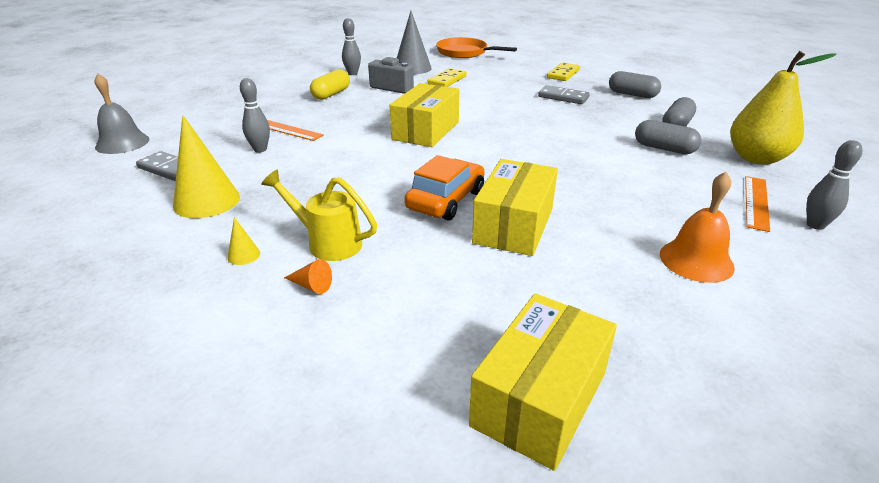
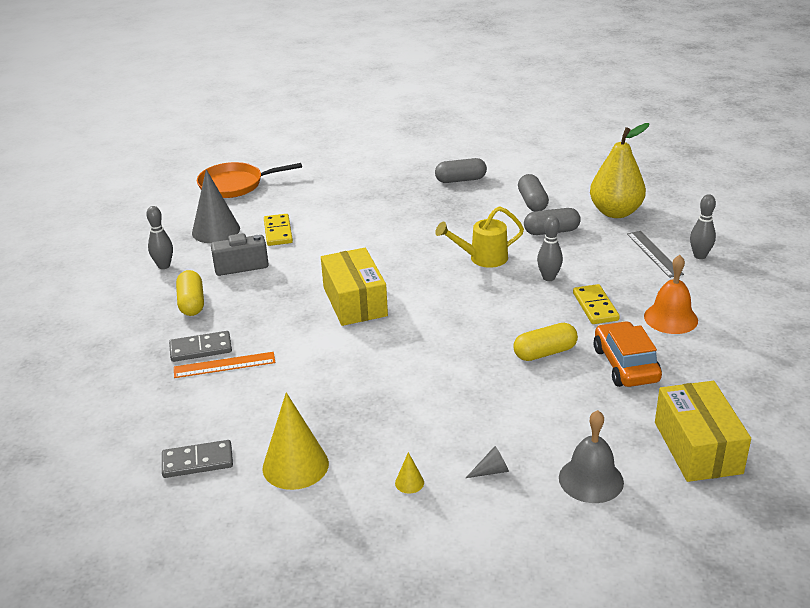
camera: 40 degrees left, 0 degrees up
grey bell [95,74,149,154] -> grey bell moved to [559,410,624,503]
grey bowling pin [240,78,270,152] -> grey bowling pin moved to [537,216,563,281]
yellow watering can [261,170,377,261] -> yellow watering can moved to [435,206,524,268]
orange cone [284,259,332,294] -> grey cone [466,446,509,478]
orange car [404,155,485,221] -> orange car moved to [594,321,662,387]
yellow box [472,159,558,256] -> yellow capsule [514,323,578,361]
grey domino [538,85,590,104] -> grey domino moved to [169,331,232,362]
yellow domino [547,62,580,81] -> yellow domino moved to [573,284,620,324]
orange ruler [745,176,770,232] -> grey ruler [627,231,684,278]

